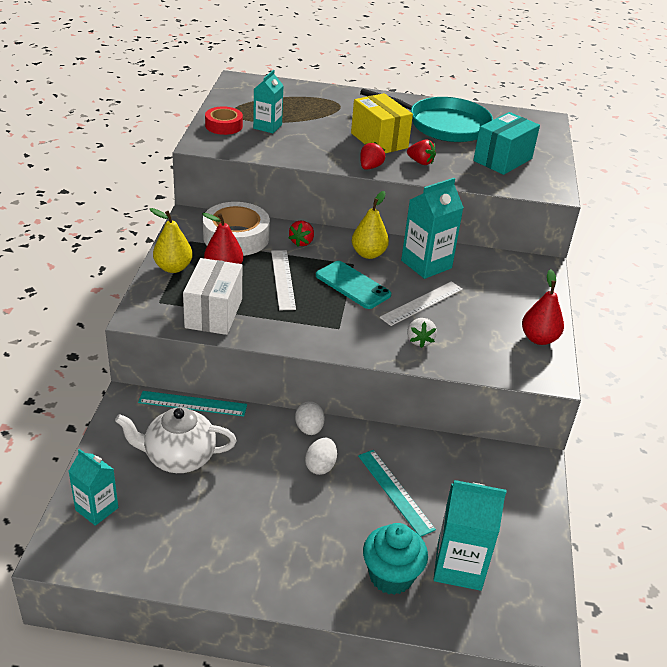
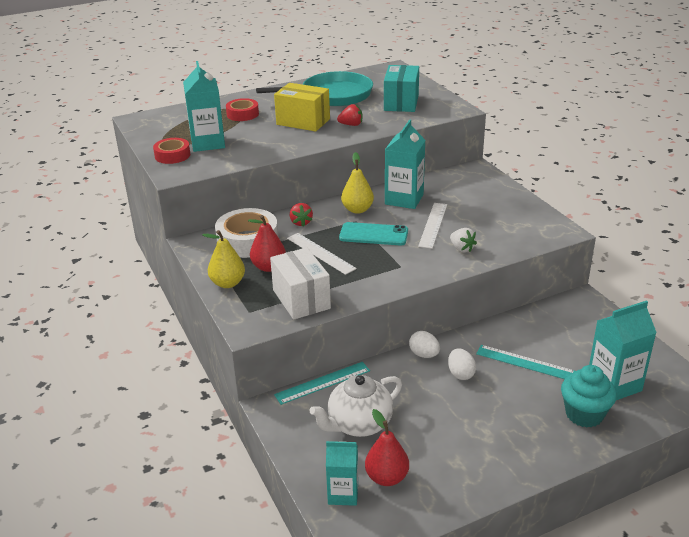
camera: 30 degrees left, 5 degrees down
turquoise carton [253,70,284,133] -> turquoise carton [183,61,225,152], size x1.55
red strawberry [360,142,385,170] -> none
red pear [522,269,564,345] -> red pear moved to [365,409,409,486]
none -> red tape [226,98,259,121]

